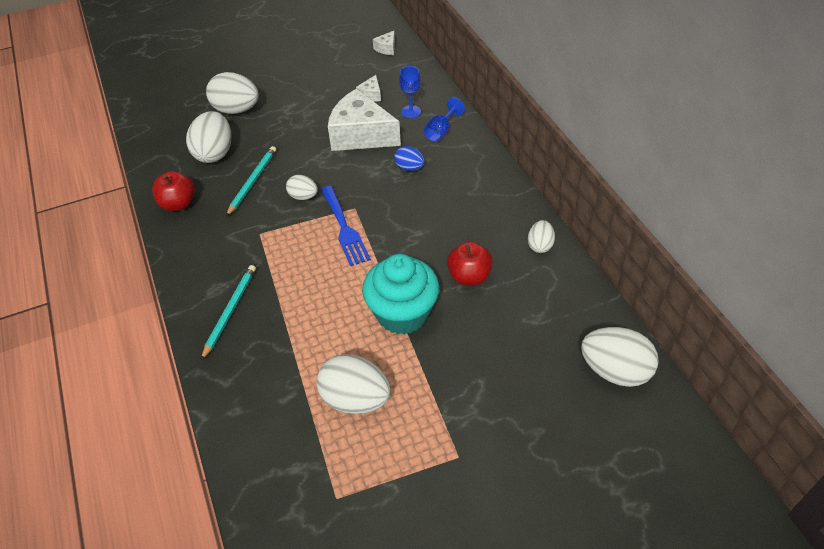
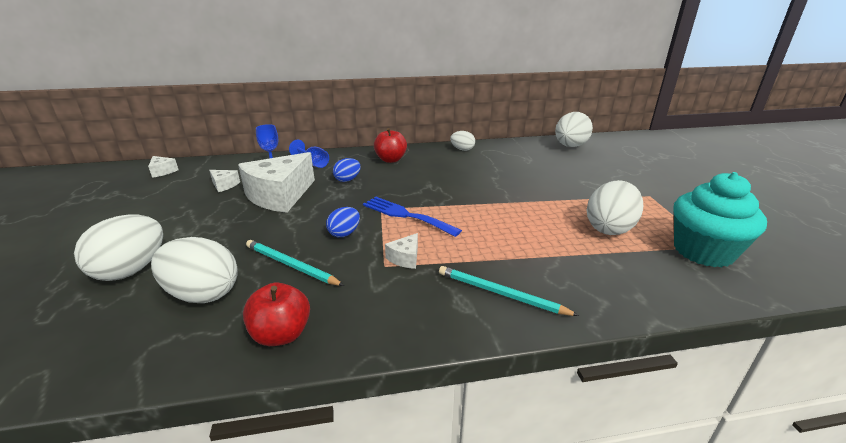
camera: 80 degrees left, 20 degrees down
white egg [286,175,318,200] -> blue egg [326,207,360,237]
blue fork [321,186,371,266] -> blue fork turned 135 degrees counterclockwise [363,197,462,237]
turquoise cupcake [362,254,439,335] -> turquoise cupcake moved to [674,172,767,267]
red apple [447,241,493,285] -> red apple moved to [374,128,407,163]
none -> white cheese [385,233,418,269]

